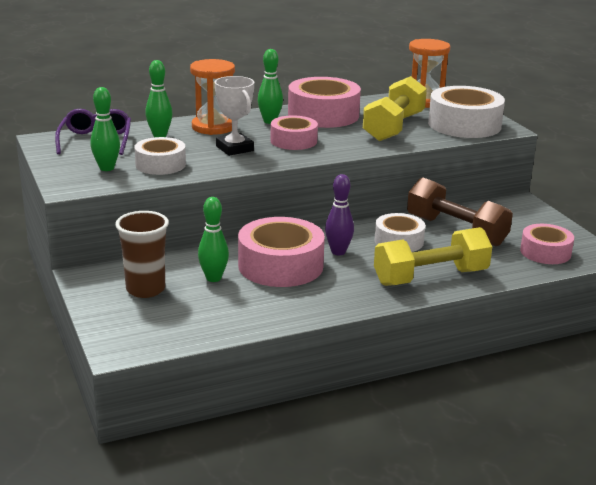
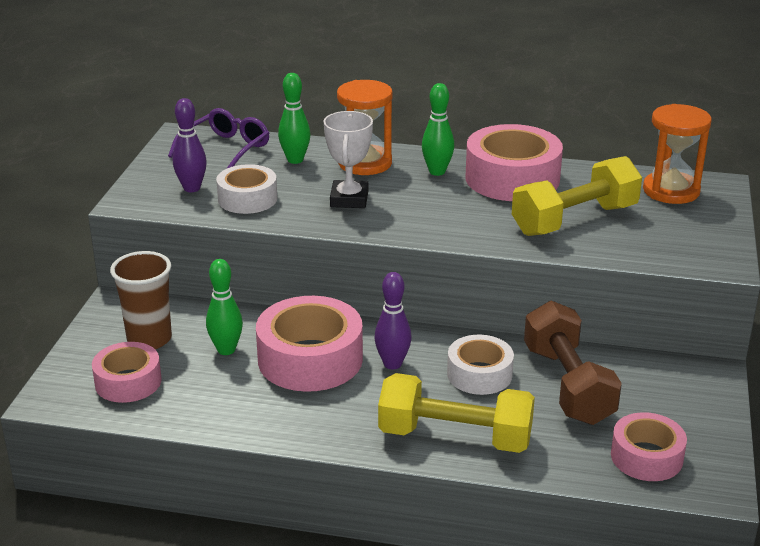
camera: 35 degrees right, 5 degrees up
green bowling pin [91,87,120,171] -> purple bowling pin [173,98,207,192]
pink tape [270,116,318,150] -> pink tape moved to [92,342,162,403]
white tape [428,86,505,138] -> none

